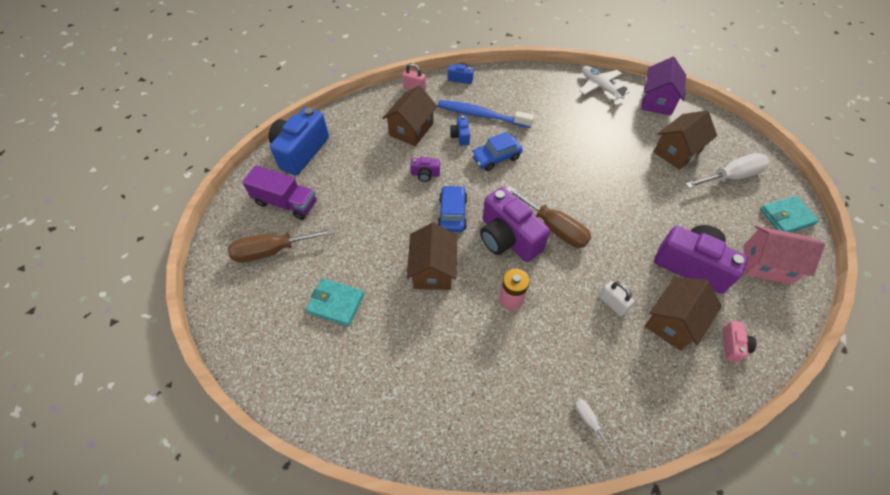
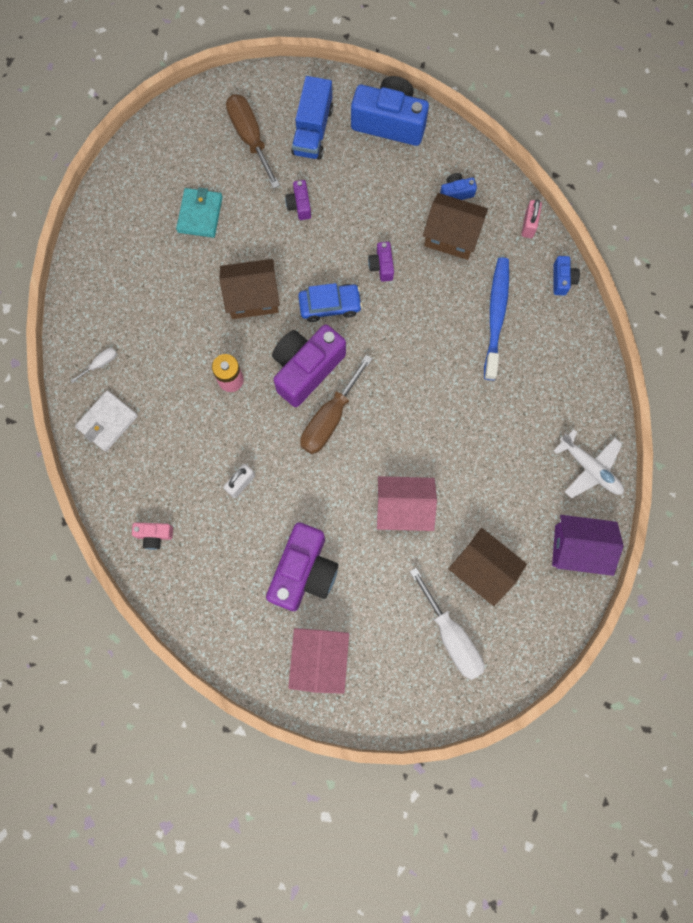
camera: 80 degrees right, 20 degrees up
purple truck [242,165,317,220] -> blue truck [291,76,333,160]
blue camera [450,115,470,146] -> blue camera moved to [440,173,477,200]
blue car [471,132,523,171] -> none
white screwdriver [575,399,616,455] -> white screwdriver moved to [70,348,117,383]
white plane [580,66,630,101] -> white plane turned 90 degrees clockwise [553,429,624,499]
brown house [645,277,722,351] -> none
pink camera [722,321,757,362] -> pink camera moved to [132,522,173,550]
turquoise wallet [760,196,819,232] -> none
none -> white wallet [75,390,138,452]
none -> purple camera [285,180,311,220]
none -> pink house [377,476,437,531]

